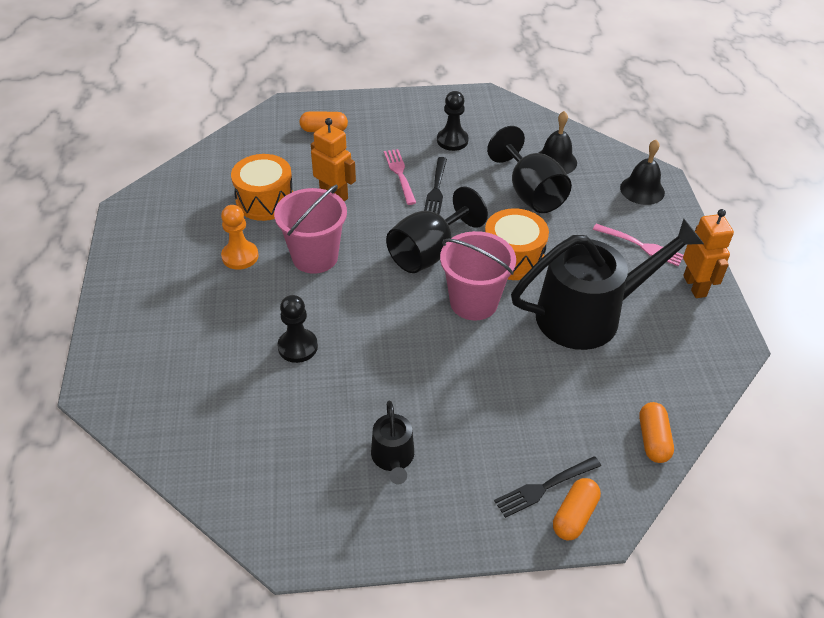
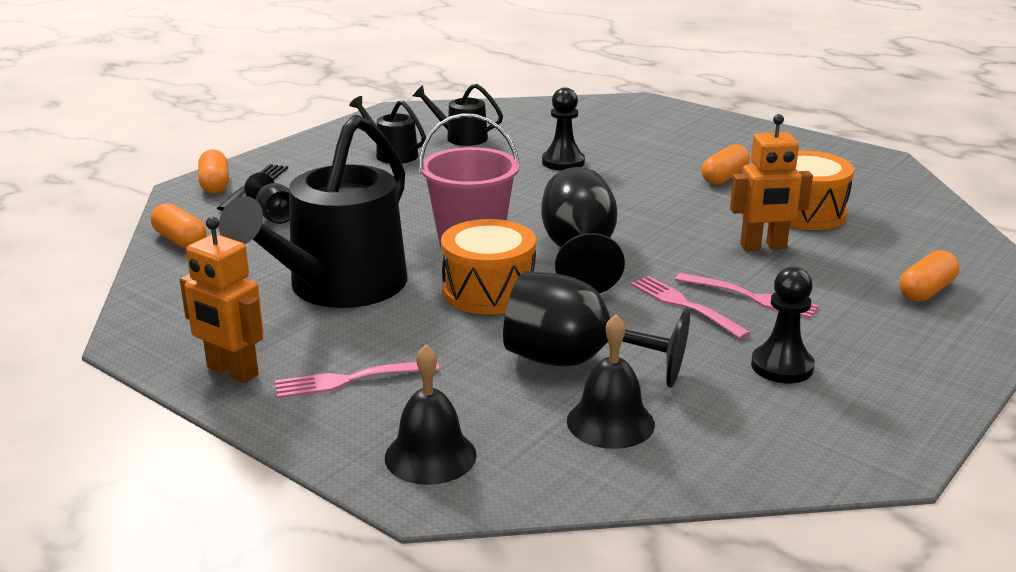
camera: 135 degrees right, 20 degrees down
orange pawn [221,205,258,270] -> orange capsule [702,144,750,185]
pink bucket [274,185,347,274] -> none
black fork [424,157,447,215] -> pink fork [631,276,751,339]
none -> black goblet [244,172,290,224]
none -> black watering can [413,84,503,146]

